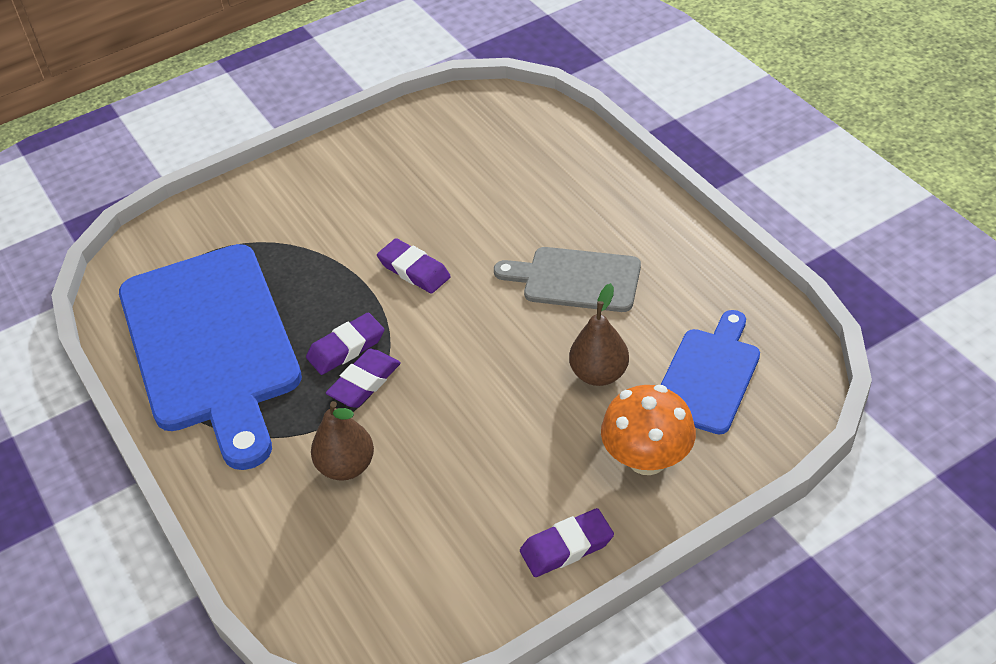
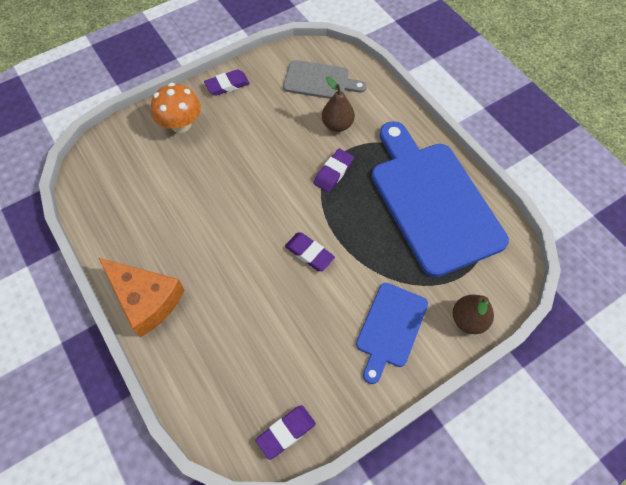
camera: 175 degrees right, 15 degrees up
purple eraser [306,312,385,375] -> purple eraser moved to [255,405,316,460]
grey cutting board [494,247,641,312] -> grey cutting board moved to [283,60,367,99]
brown pear [569,283,629,386] -> brown pear moved to [453,295,494,334]
blue cutting board [661,310,760,435] -> blue cutting board moved to [356,283,428,384]
none -> orange cheese [99,258,184,338]

